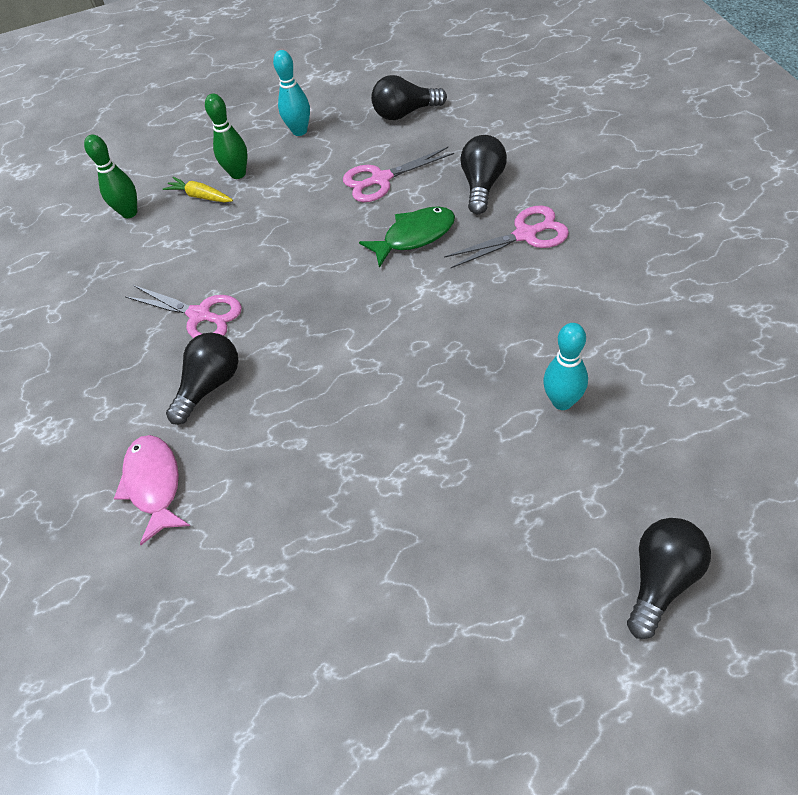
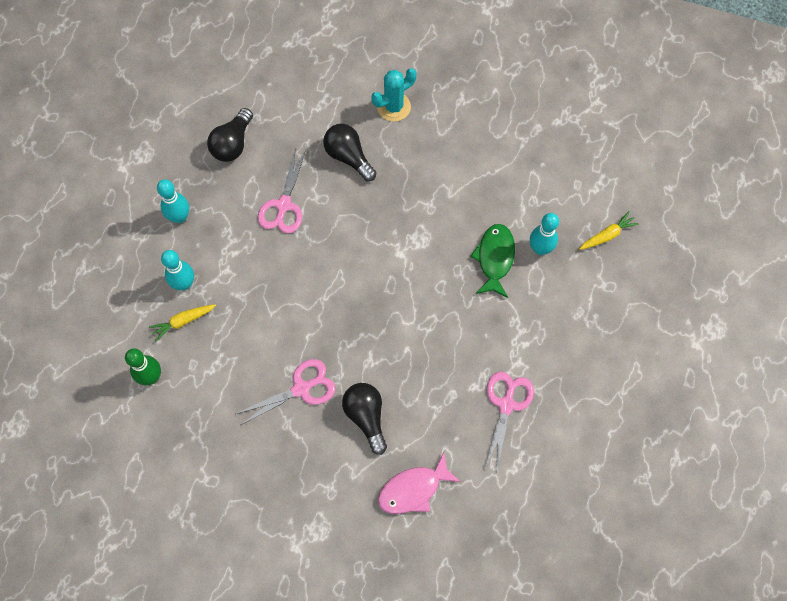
camera: 60 degrees left, 15 degrees up
pink fish [114,435,190,545] -> pink fish turned 45 degrees counterclockwise [378,453,461,514]
green bowling pin [205,94,248,179] -> turquoise bowling pin [161,250,194,290]
green fish [359,206,455,268] -> green fish moved to [470,224,515,298]
pink scissors [444,205,569,268] -> pink scissors moved to [485,372,534,473]
black light bulb [627,518,711,639] -> none
none -> turquoise cactus [372,68,417,122]
none -> yellow carrot [579,211,639,250]

